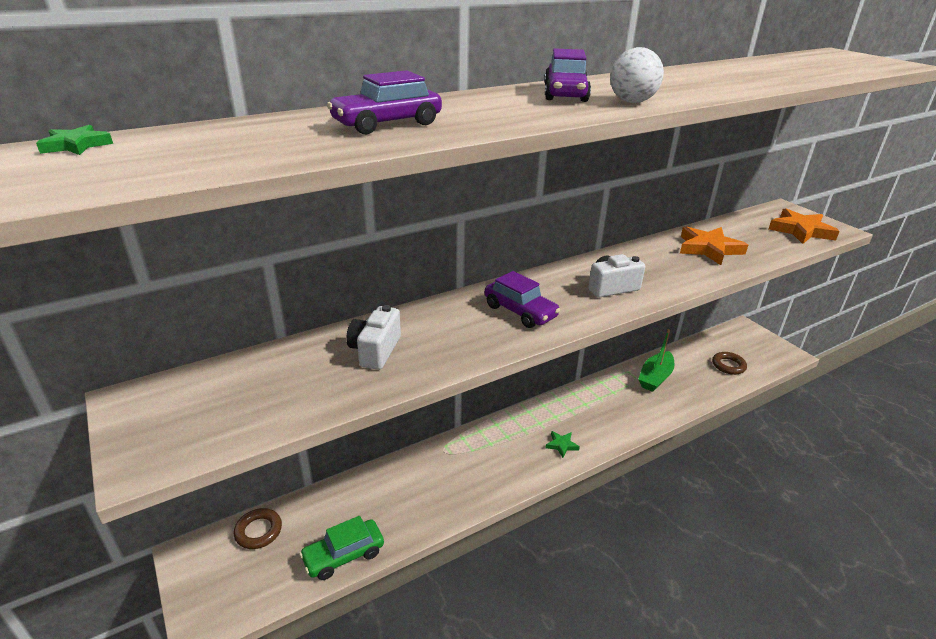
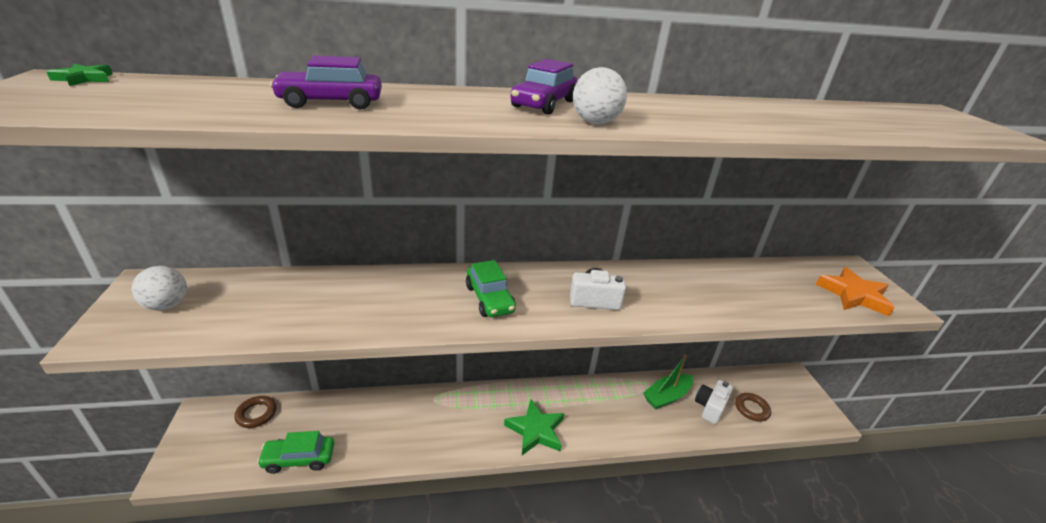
camera: 20 degrees right, 0 degrees up
white camera [346,305,401,370] -> white camera moved to [695,380,733,425]
purple car [485,271,560,328] -> green car [466,260,516,317]
green star [545,431,580,458] -> green star [504,399,564,455], size x1.96
orange star [680,226,748,265] -> none
none -> white ball [131,266,187,310]

